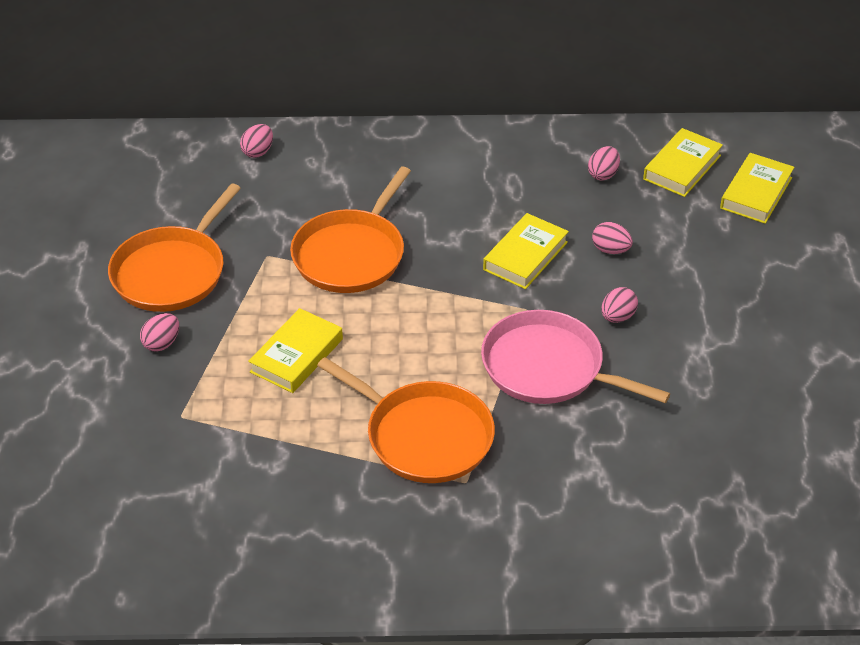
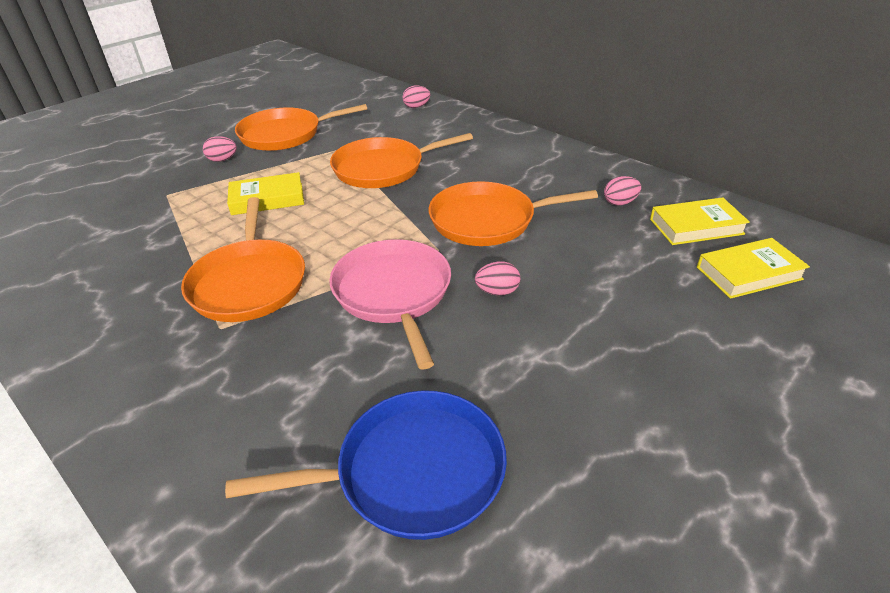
camera: 45 degrees right, 5 degrees down
yellow book [483,213,569,289] -> orange pan [429,181,598,246]
pink egg [592,222,633,254] -> none
none -> blue pan [225,390,507,540]

